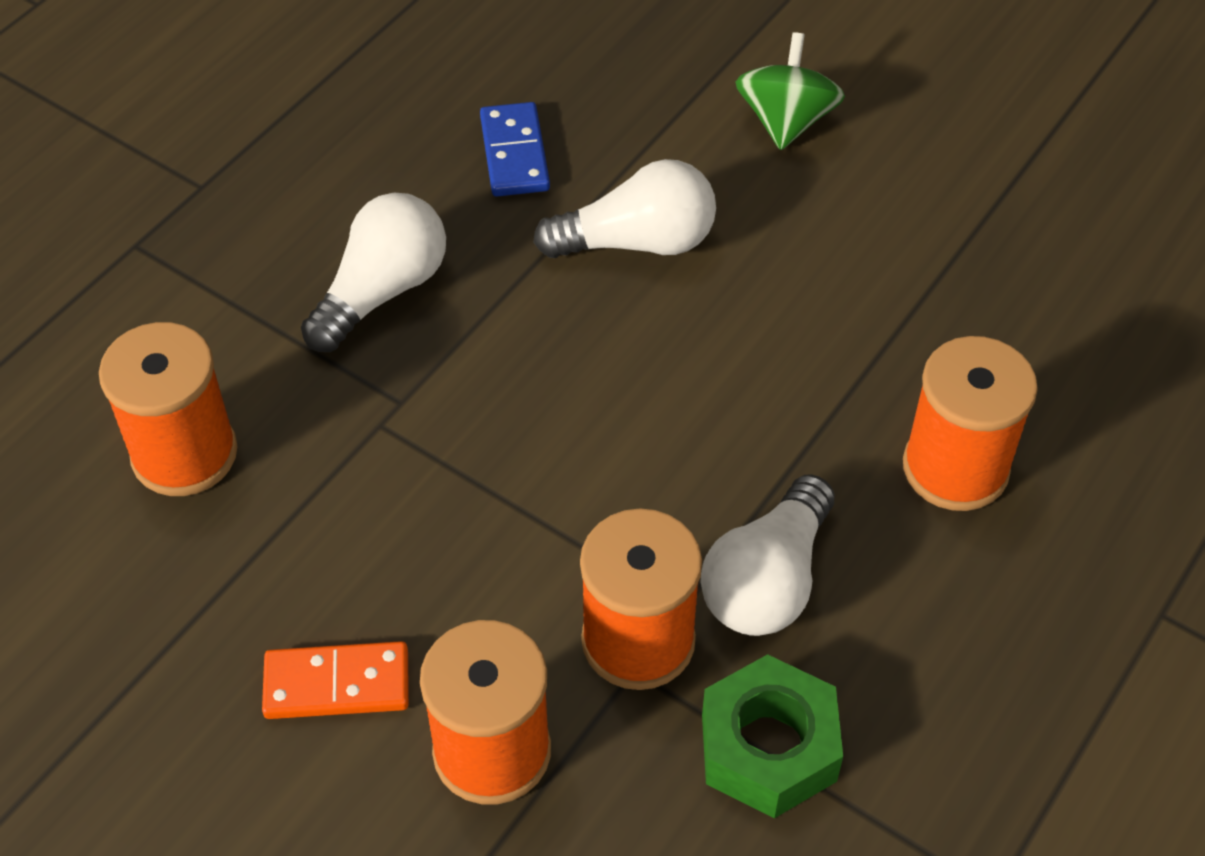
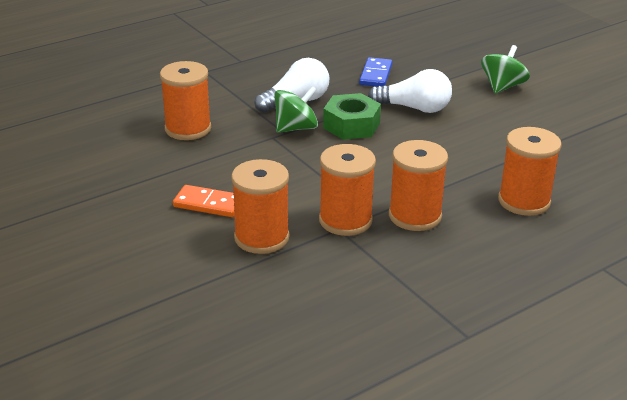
camera: 20 degrees right, 20 degrees down
white light bulb [701,474,834,636] -> orange spool [389,140,448,231]
green nut [702,654,843,818] -> green nut moved to [323,93,381,140]
none -> green spinning top [274,86,318,133]

